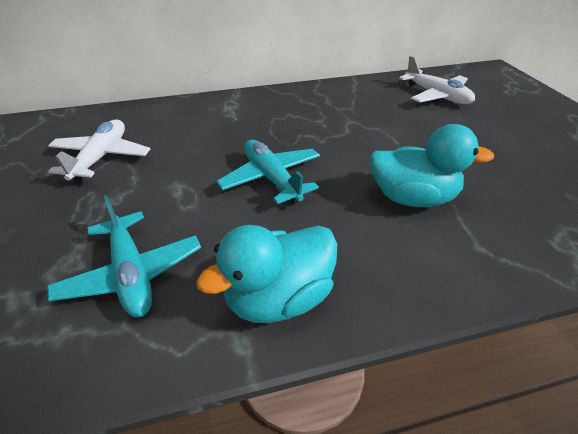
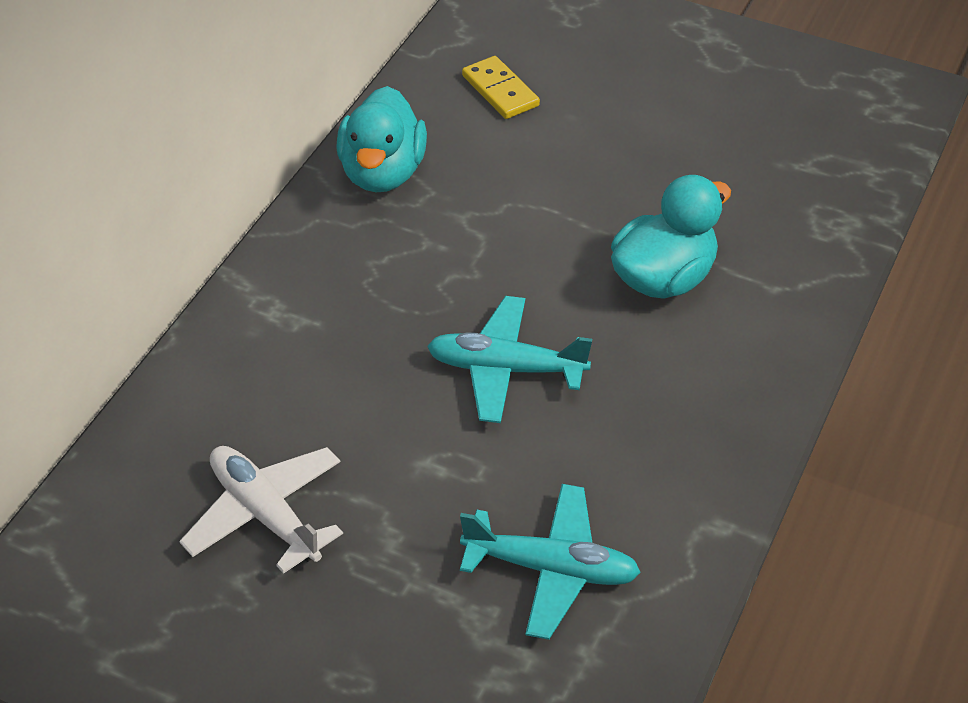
camera: 50 degrees left, 5 degrees up
turquoise duck [196,225,337,323] -> turquoise duck moved to [336,86,427,192]
white plane [399,56,475,104] -> yellow domino [462,56,540,119]

